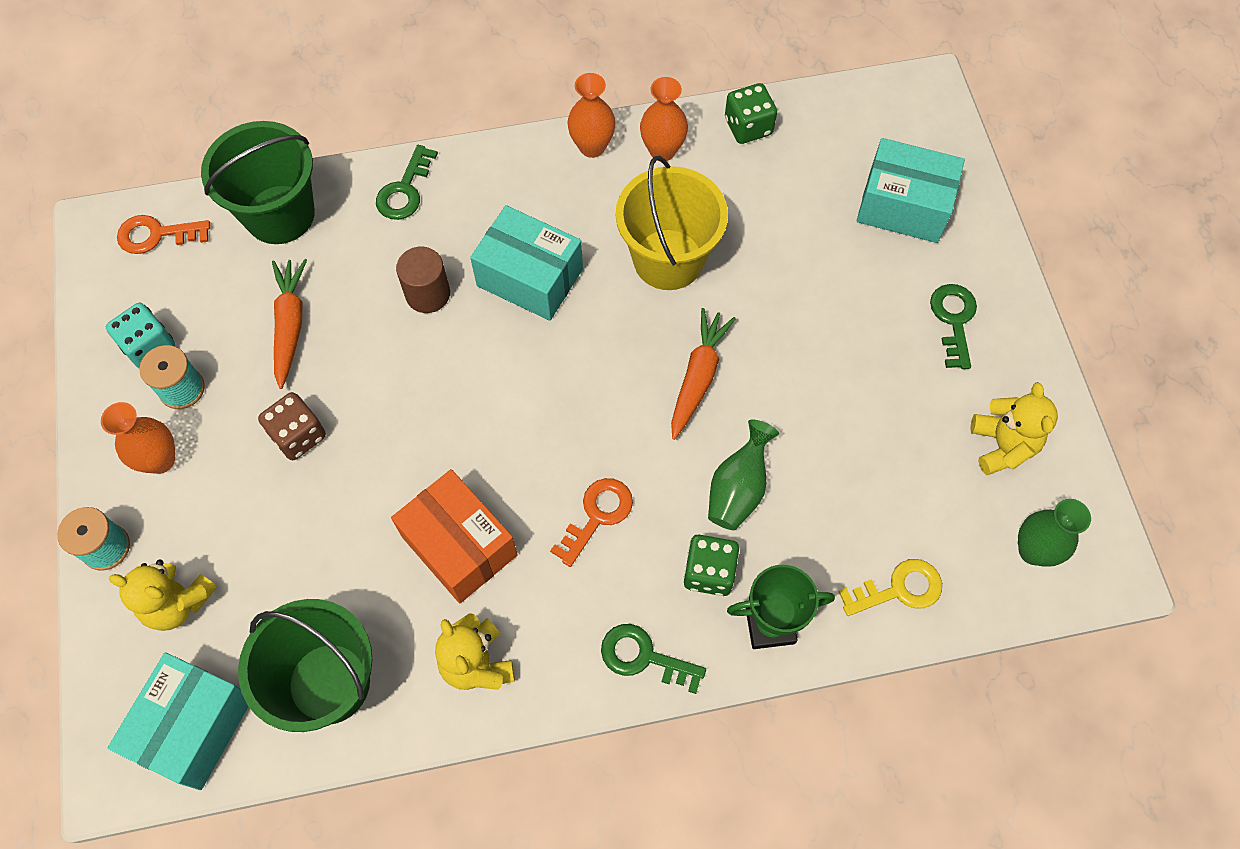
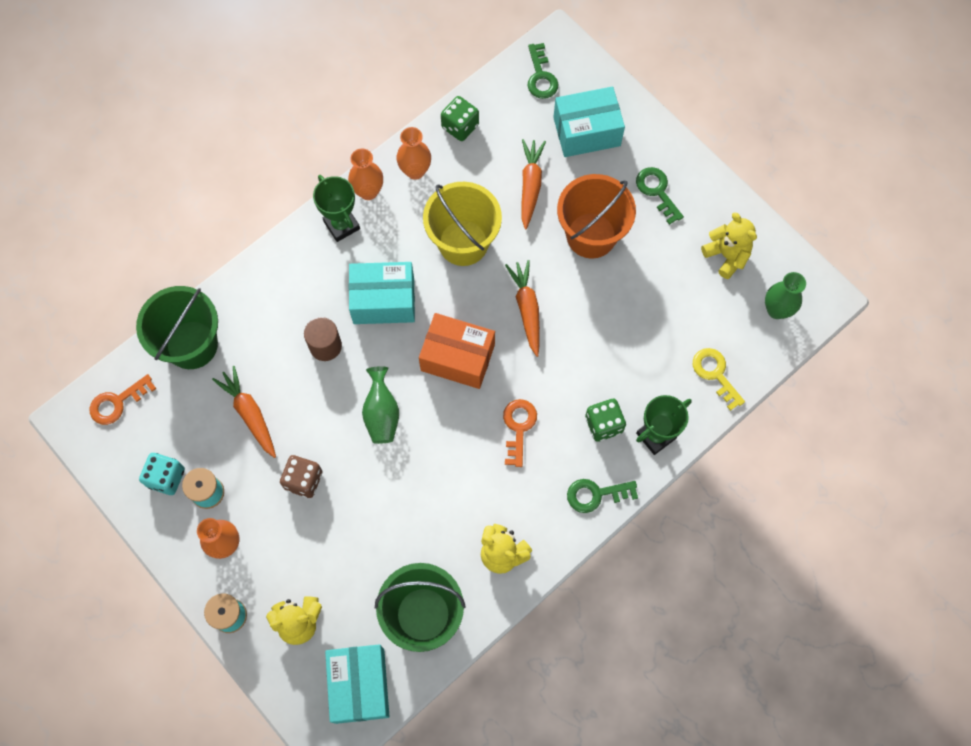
camera: 30 degrees left, 5 degrees up
green key [376,145,438,220] -> green key moved to [528,43,559,99]
orange box [391,469,518,603] -> orange box moved to [419,313,495,389]
green vase [708,419,779,530] -> green vase moved to [362,366,399,444]
yellow key [838,559,942,616] -> yellow key turned 75 degrees counterclockwise [693,348,745,411]
none -> green trophy [313,175,360,242]
none -> orange carrot [521,139,546,229]
none -> orange bucket [557,174,636,258]

